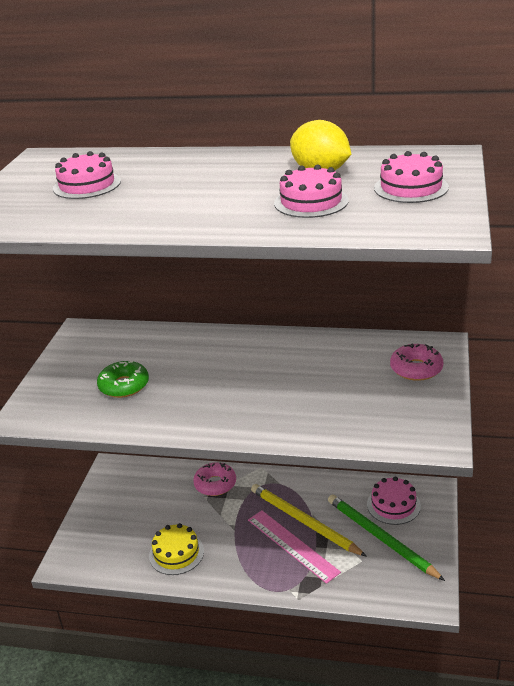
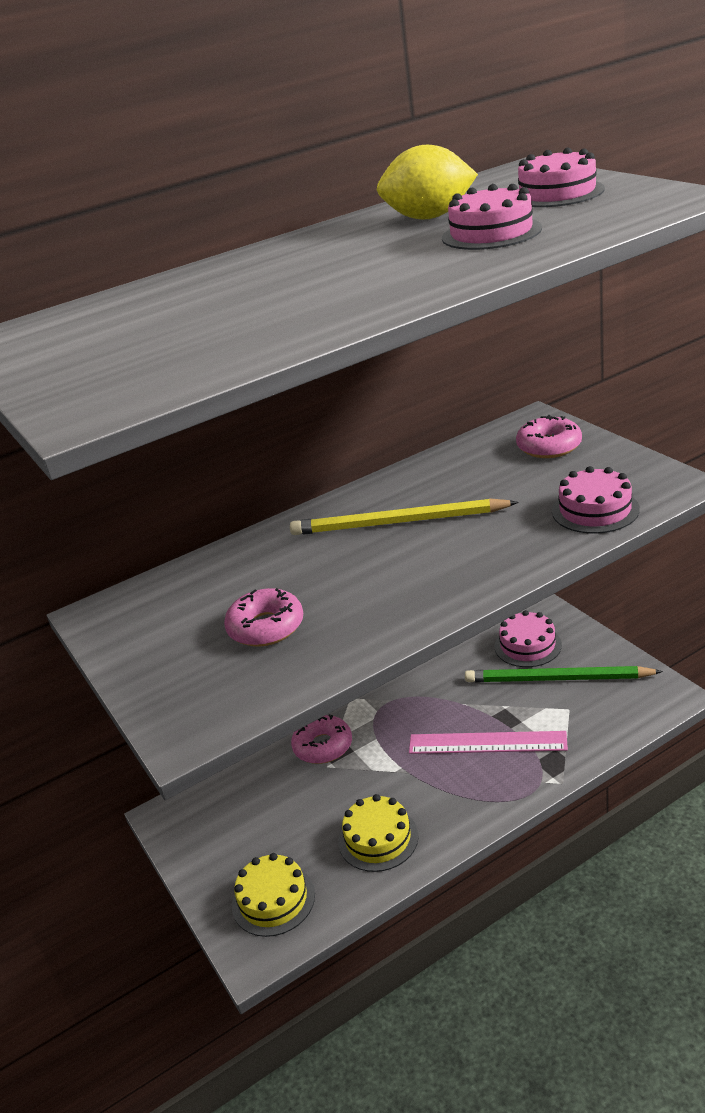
camera: 40 degrees left, 0 degrees up
pink cake [53,151,121,199] -> pink cake moved to [552,466,640,534]
green donut [97,361,149,398] -> pink donut [224,588,303,647]
yellow pencil [251,484,367,557] -> yellow pencil moved to [290,498,519,535]
none -> yellow cake [232,853,315,937]

